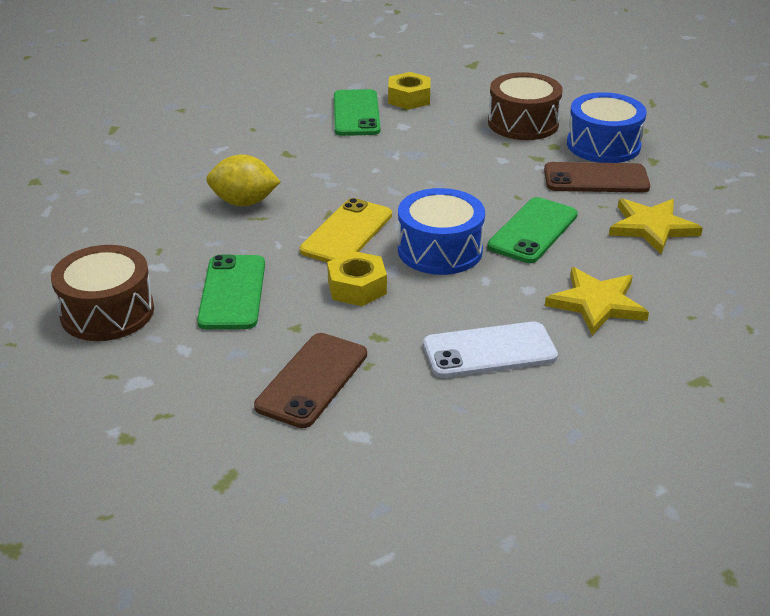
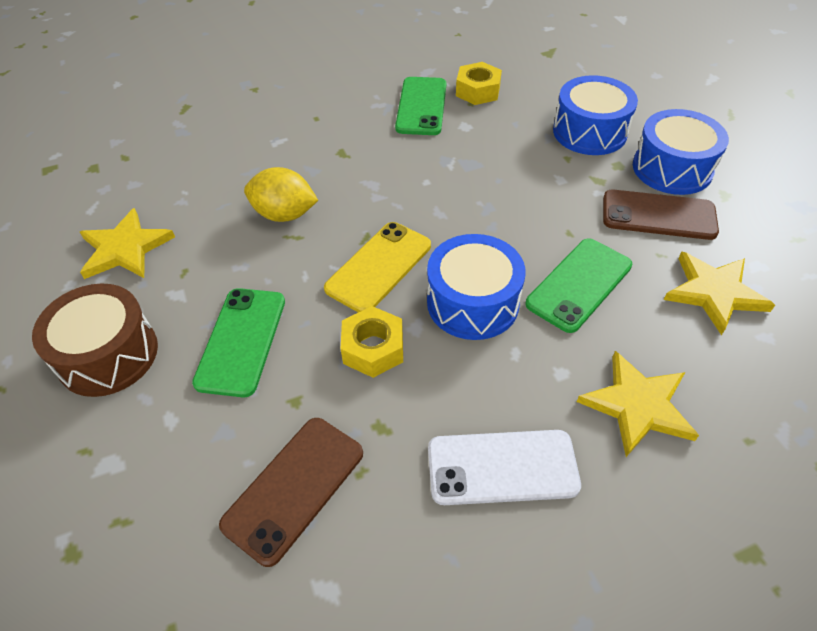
camera: 10 degrees right, 15 degrees up
brown drum [488,72,563,140] -> blue drum [553,75,638,155]
none -> yellow star [80,208,175,279]

